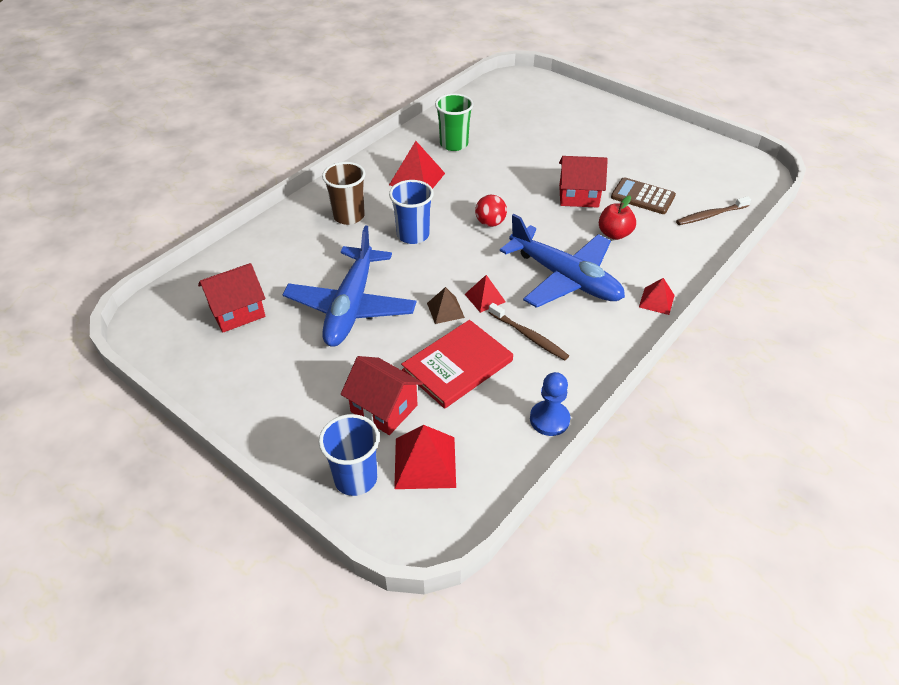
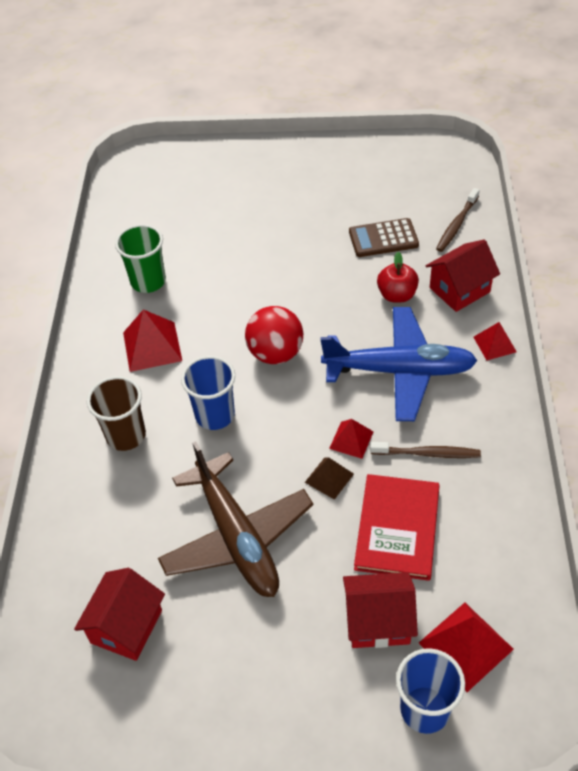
camera: 35 degrees left, 5 degrees up
blue plane [283,225,416,347] -> brown plane [158,441,313,597]
red ball [475,195,507,227] -> red ball [245,306,303,364], size x1.54
blue pawn [530,372,570,436] -> none
red house [559,156,608,208] -> red house moved to [425,239,500,312]

